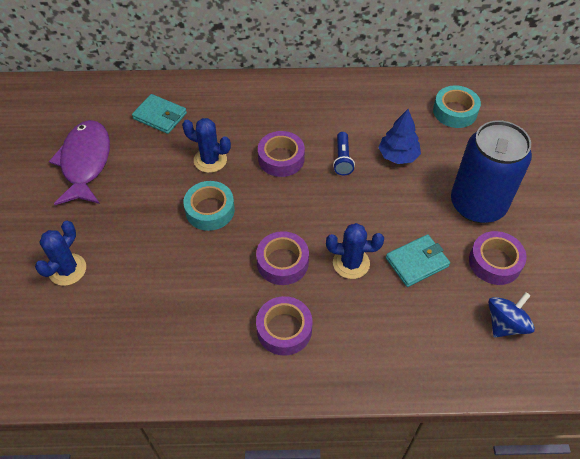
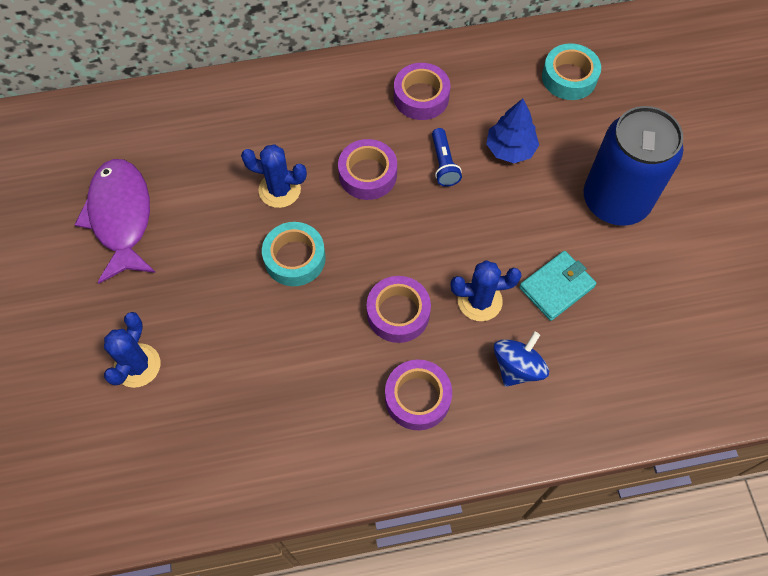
camera: 10 degrees left, 10 degrees up
turquoise wallet [132,94,187,134] -> none
purple tape [469,231,527,285] -> purple tape moved to [394,63,450,120]
blue spinning top [488,292,535,338] -> blue spinning top moved to [494,332,549,387]

